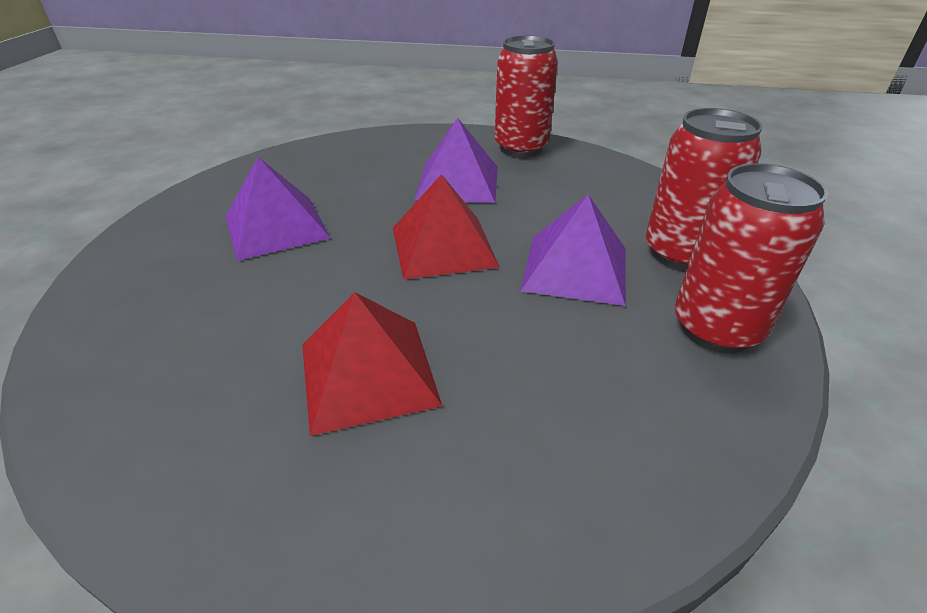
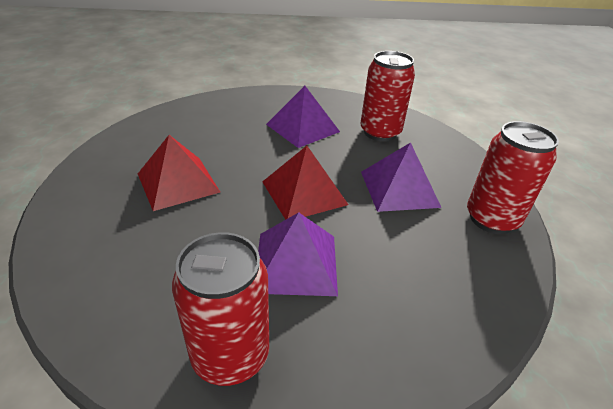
camera: 75 degrees right, 0 degrees up
red can [646,108,763,270] -> red can moved to [360,51,415,142]

